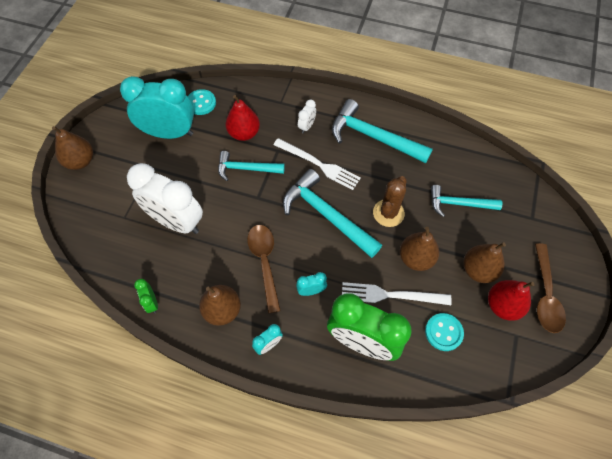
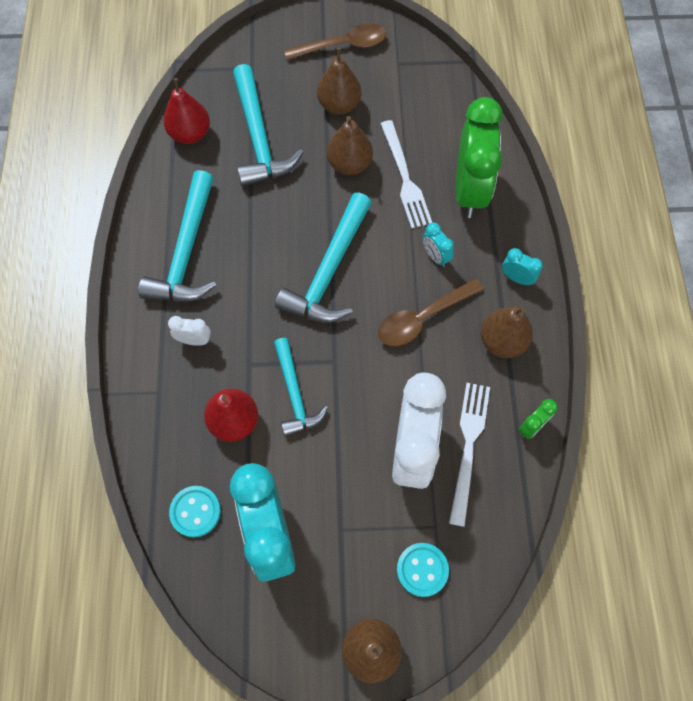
camera: 110 degrees left, 5 degrees up
white fork [273,138,361,190] -> white fork moved to [449,383,490,527]
brown cactus [373,176,407,227] -> none
turquoise button [425,313,464,351] -> turquoise button moved to [397,543,449,597]
turquoise hammer [431,185,502,217] -> turquoise hammer [233,64,303,187], size x1.58
red pear [488,280,535,321] -> red pear moved to [163,78,210,144]

